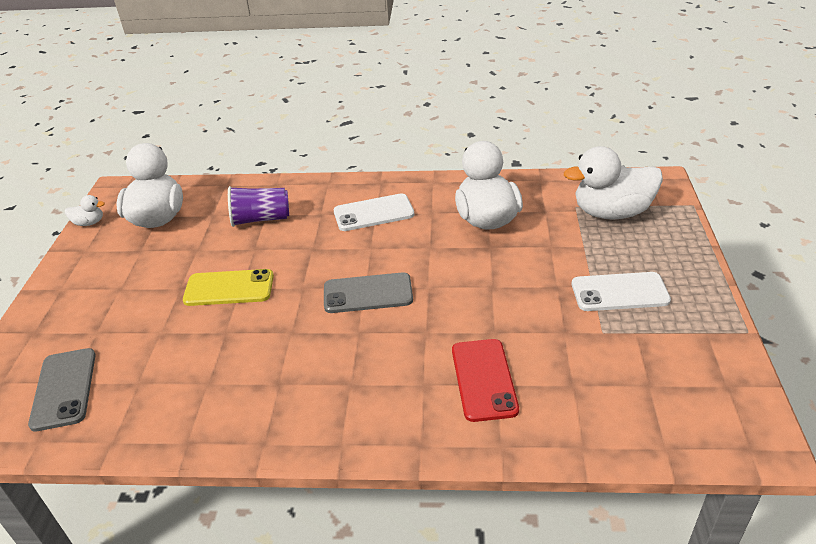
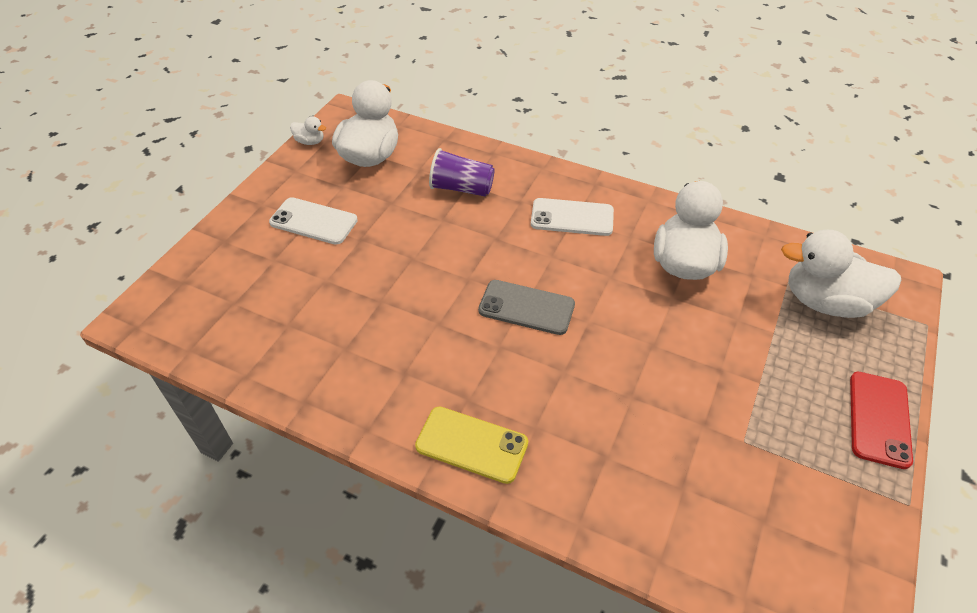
camera: 20 degrees right, 10 degrees up
grey phone [28,348,96,432] -> none
yellow phone [183,269,274,306] -> yellow phone moved to [415,406,528,484]
red phone [452,339,519,422] -> red phone moved to [850,372,913,469]
white phone [572,272,671,311] -> white phone moved to [269,197,358,245]

